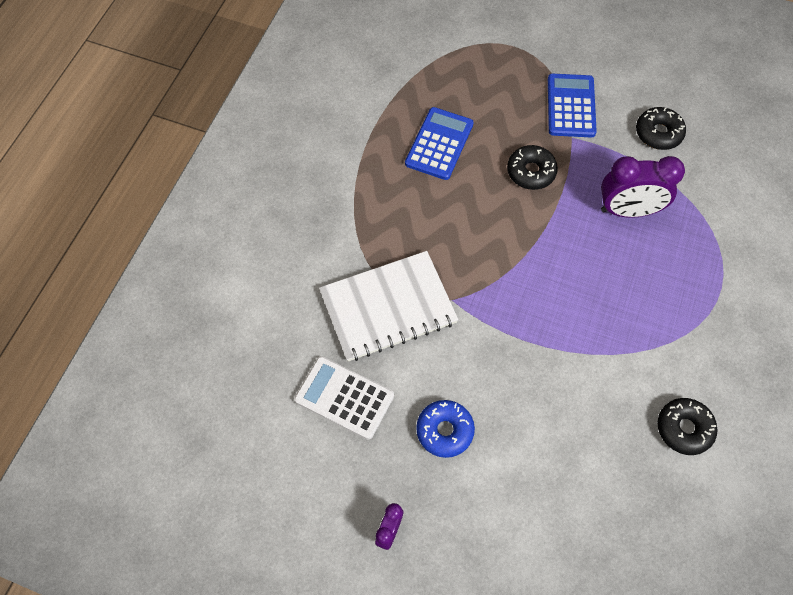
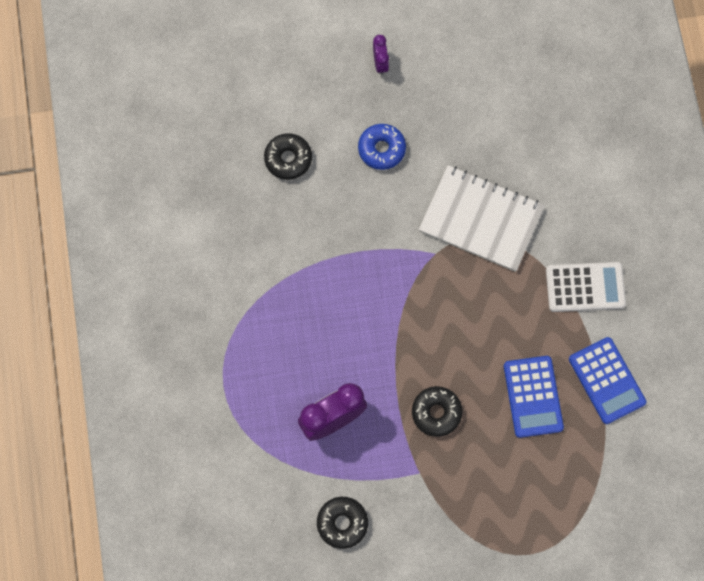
camera: 150 degrees right, 10 degrees up
white calculator [294,356,394,440] -> white calculator moved to [546,262,626,312]
white notebook [319,251,459,361] -> white notebook turned 75 degrees clockwise [419,165,545,272]
blue calculator [548,74,597,138] -> blue calculator moved to [569,337,646,424]
black donut [658,398,717,455] -> black donut moved to [264,133,312,180]

